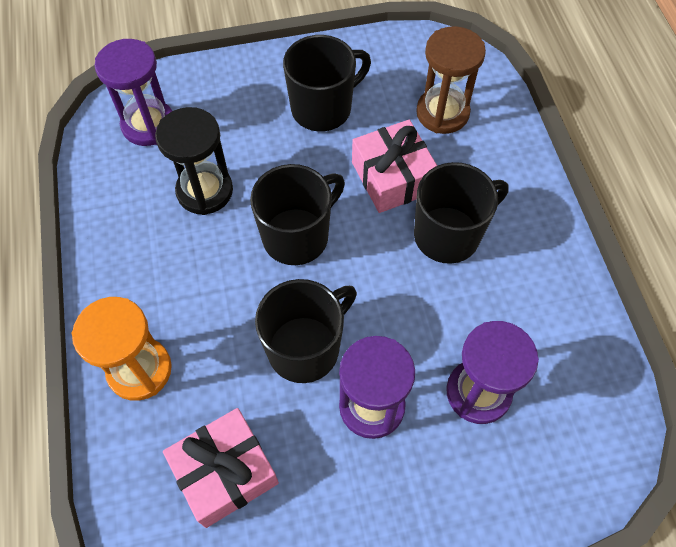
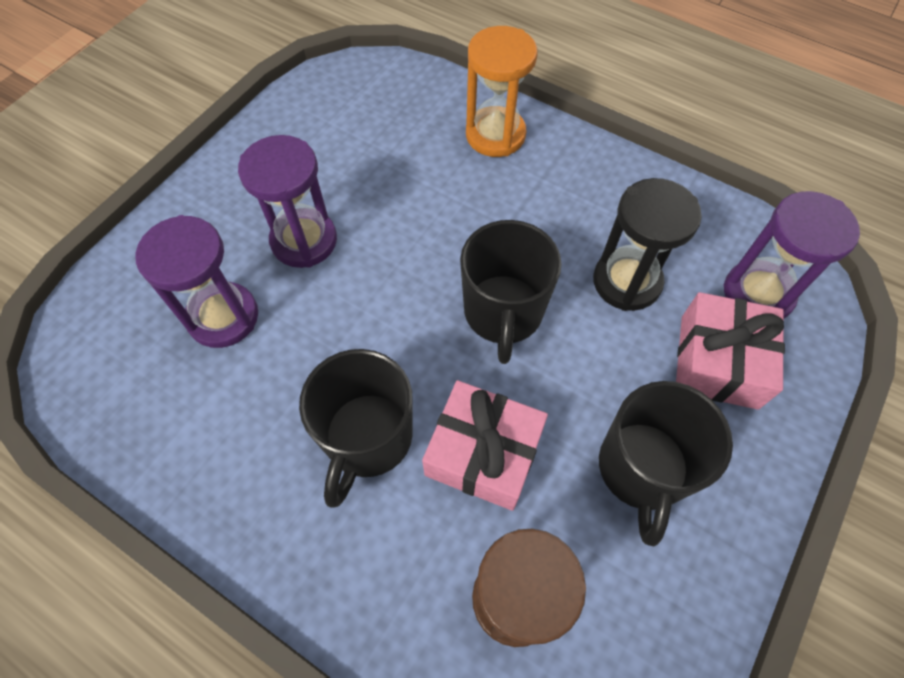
camera: 135 degrees right, 0 degrees up
pink gift [163,408,279,528] -> pink gift moved to [676,292,785,410]
black mug [255,279,357,383] -> none

